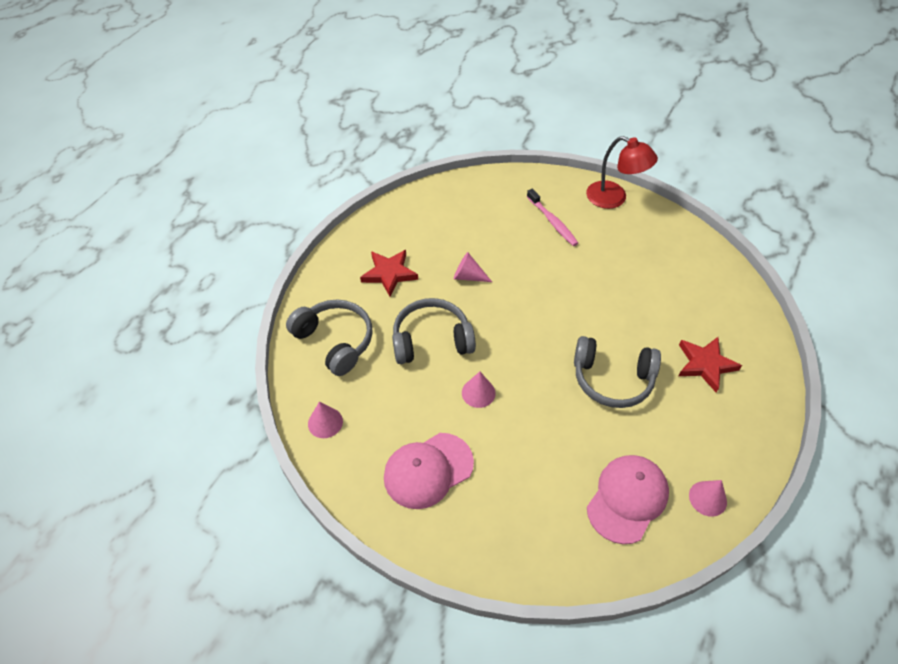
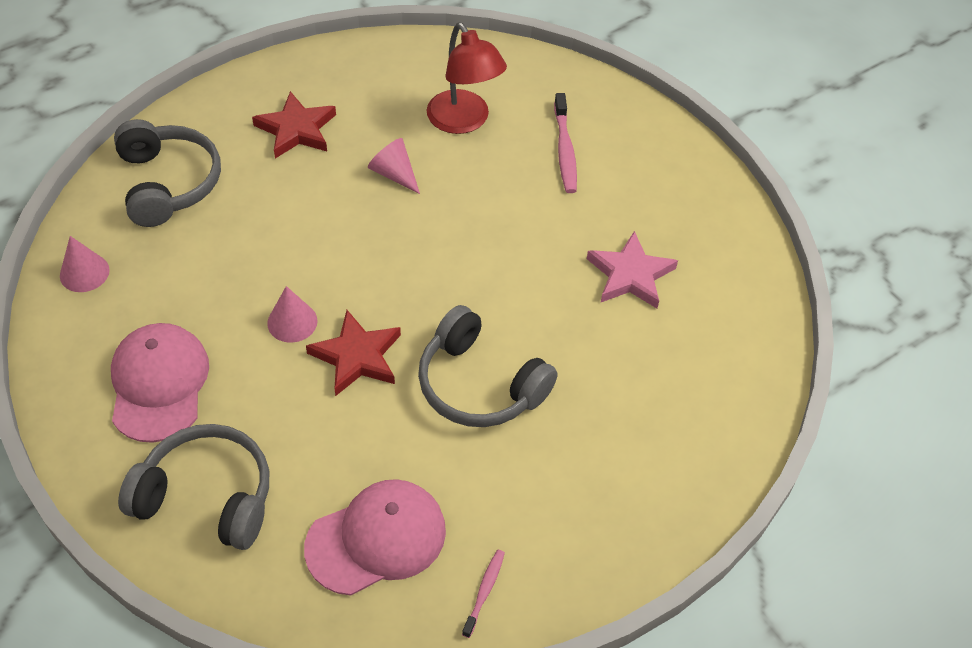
camera: 25 degrees right, 0 degrees up
pink cap [384,433,474,509] -> pink cap turned 90 degrees clockwise [111,323,209,443]
grey headphones [392,298,476,364] -> grey headphones moved to [118,424,269,550]
red lamp [586,136,658,209] -> red lamp moved to [427,23,507,134]
red star [678,337,742,392] -> red star moved to [306,310,401,396]
pink cone [689,480,727,517] -> pink toothbrush [462,550,505,638]
none -> pink star [587,231,678,308]

